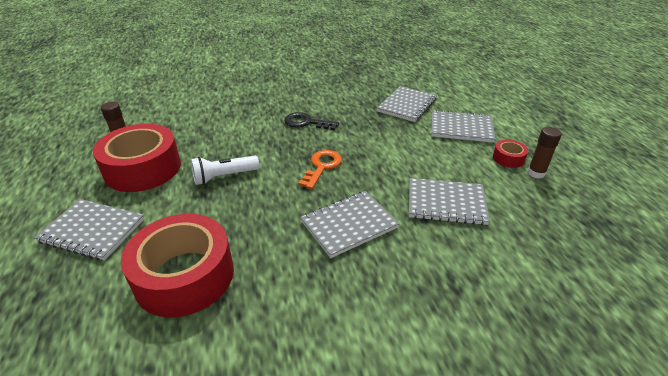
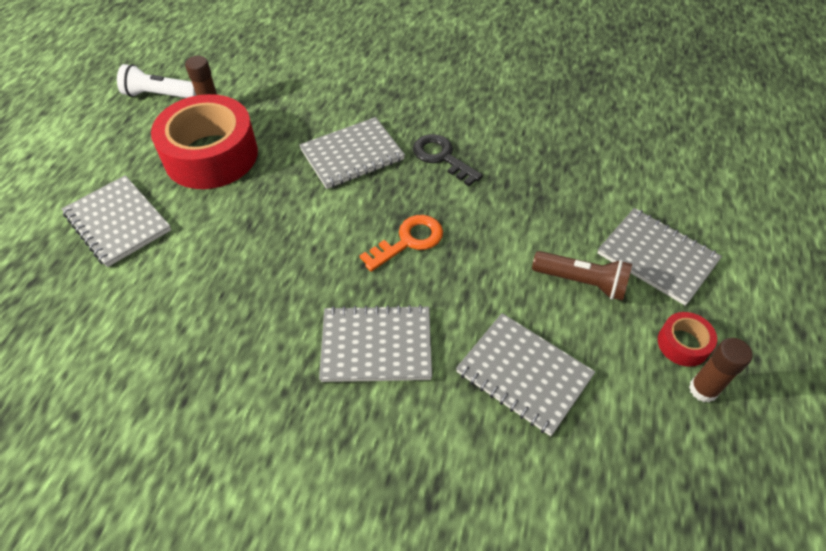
camera: 30 degrees right, 15 degrees up
red tape [121,214,234,317] -> none
white flashlight [191,156,259,185] -> white flashlight moved to [117,64,196,98]
grey notebook [377,86,437,122] -> grey notebook moved to [299,117,405,189]
none -> brown flashlight [532,251,632,301]

